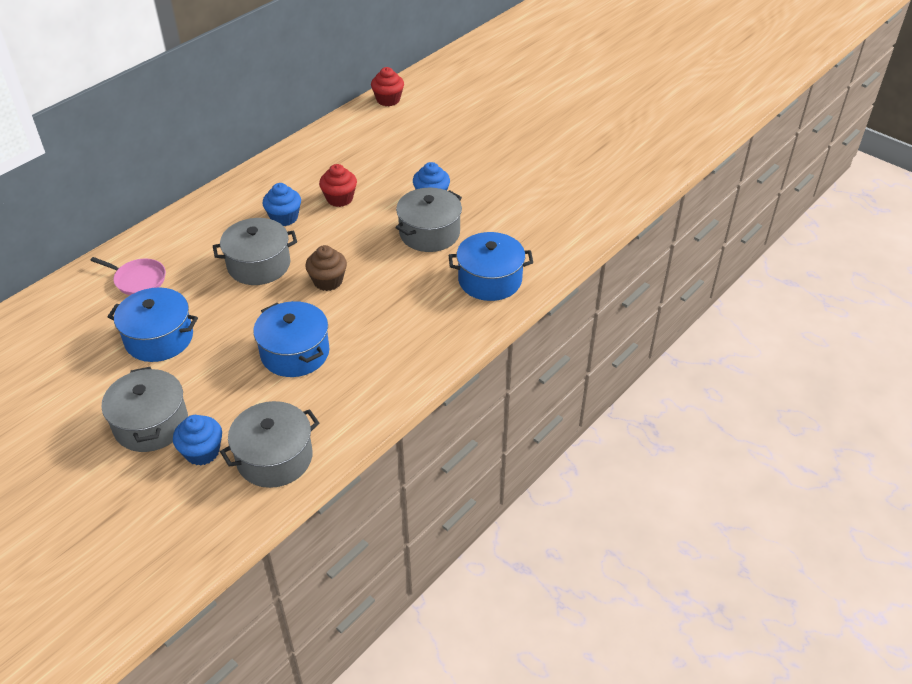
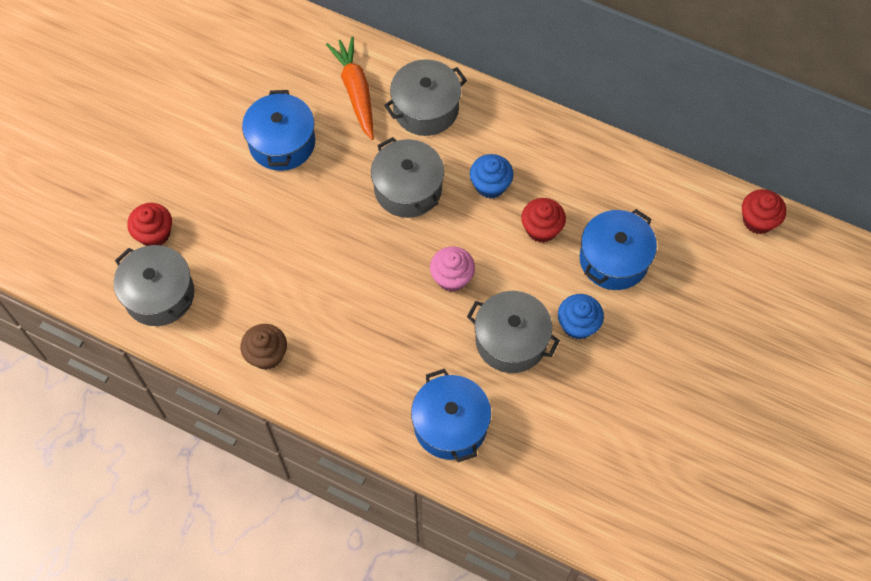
camera: 75 degrees right, 20 degrees up
pink pan [90,257,166,295] -> orange carrot [326,36,374,140]
grey pot [102,367,188,452] -> grey pot moved to [384,59,467,136]
blue cupcake [173,415,222,466] -> red cupcake [127,203,172,246]
blue pot [253,301,329,377] -> blue pot moved to [580,209,657,290]
brown cupcake [305,245,347,291] -> brown cupcake moved to [241,324,287,370]
none -> pink cupcake [430,246,475,292]

